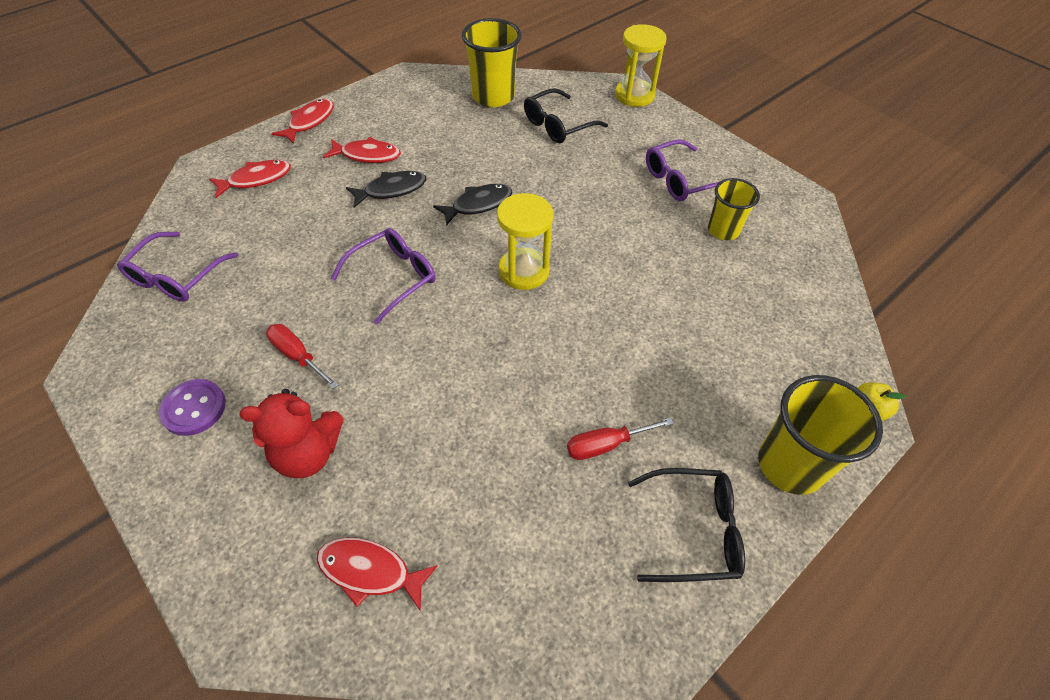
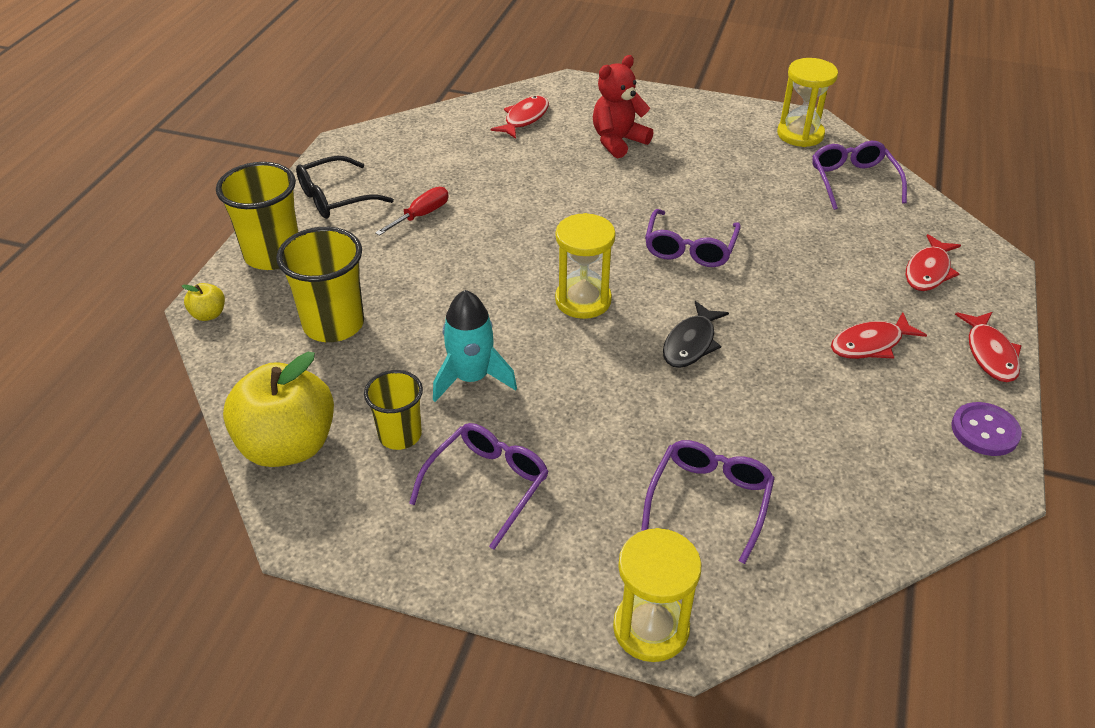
camera: 150 degrees right, 10 degrees down
purple button [158,379,226,436] -> purple button moved to [951,402,1022,456]
red screwdriver [266,324,339,389] -> none
red fish [317,537,438,612] -> red fish turned 45 degrees counterclockwise [491,96,549,139]
black fish [346,171,426,208] -> none
yellow cup [462,18,522,107] -> yellow cup moved to [276,227,364,342]
black glasses [524,88,608,143] -> purple glasses [641,440,775,564]
none -> yellow apple [223,352,334,467]
none -> turquoise rocket [433,290,517,402]
none -> yellow hourglass [777,58,838,147]

